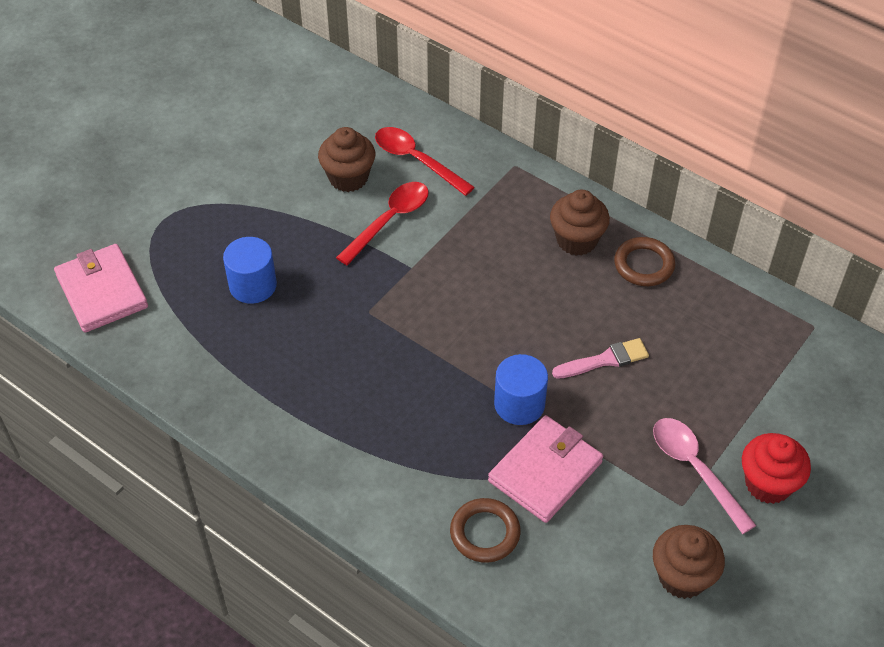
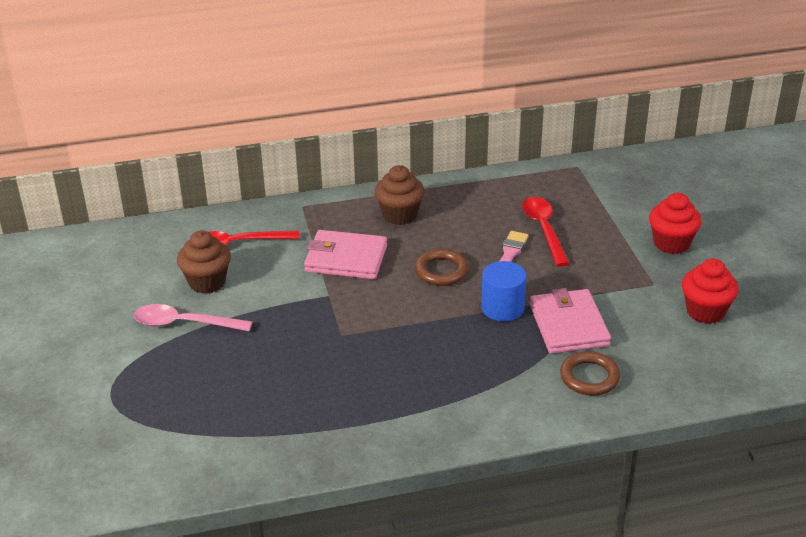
camera: 50 degrees left, 15 degrees down
pink wallet [54,244,148,333] -> pink wallet moved to [304,230,387,279]
blue cylinder [223,237,277,304] -> none
red spoon [336,182,429,265] -> red spoon moved to [522,197,569,266]
brown ring [614,237,675,286] -> brown ring moved to [415,249,469,286]
pink spoon [653,418,757,534] -> pink spoon moved to [134,304,252,331]
brown cupcake [653,525,725,599] -> red cupcake [682,259,739,324]

